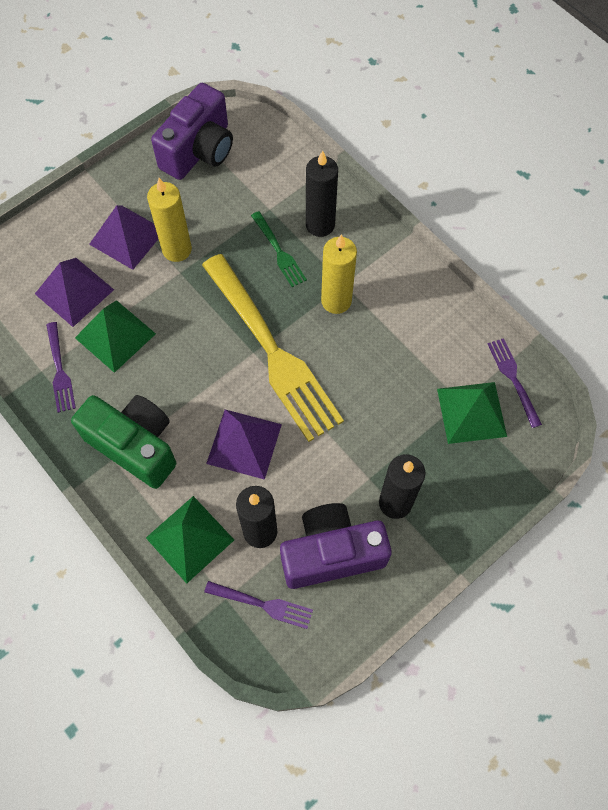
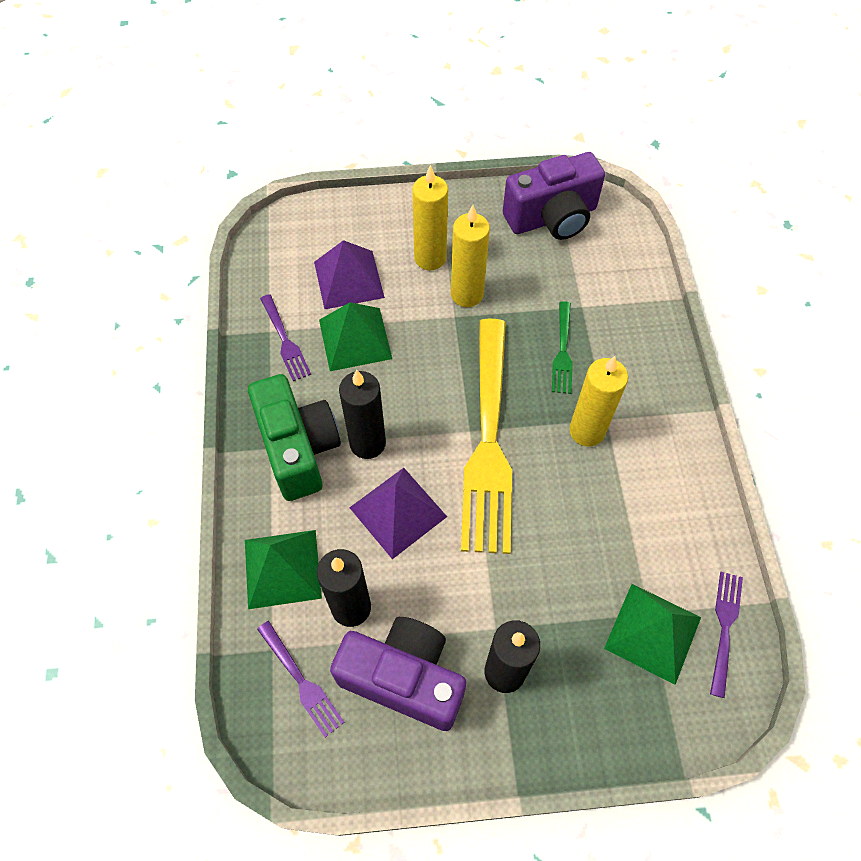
camera: 35 degrees right, 5 degrees down
purple fork [46,322,76,413] -> purple fork turned 45 degrees counterclockwise [260,294,311,381]
purple pyramid [89,205,158,270] -> yellow candle [412,165,448,270]
black candle [306,150,338,237] -> black candle moved to [339,369,386,459]

